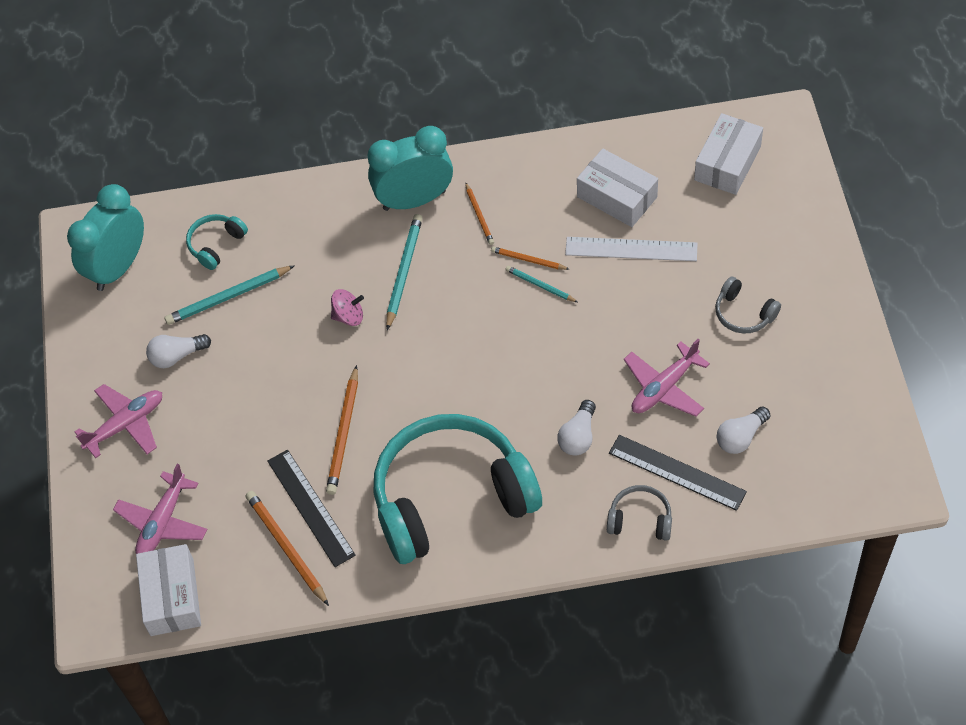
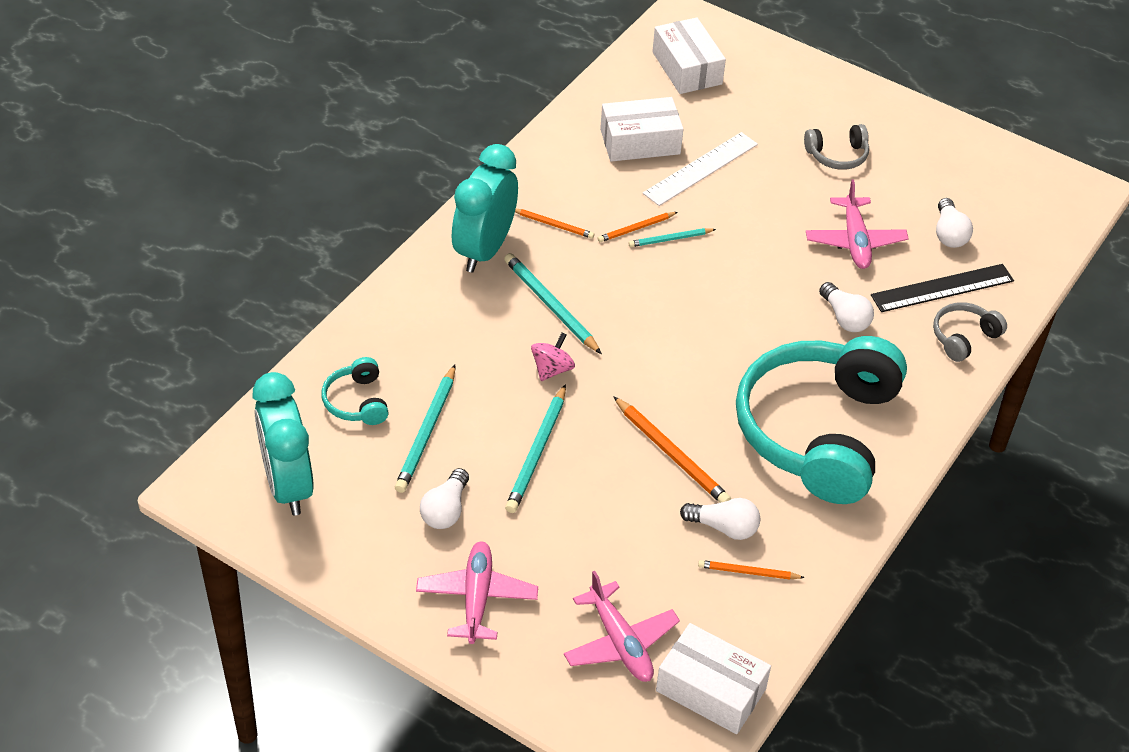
camera: 55 degrees left, 10 degrees down
orange pencil [246,491,329,606] -> orange pencil [698,560,805,580], size x0.59
black ruler [267,450,356,567] -> white light bulb [680,498,760,540]
none -> turquoise pencil [505,384,566,513]

